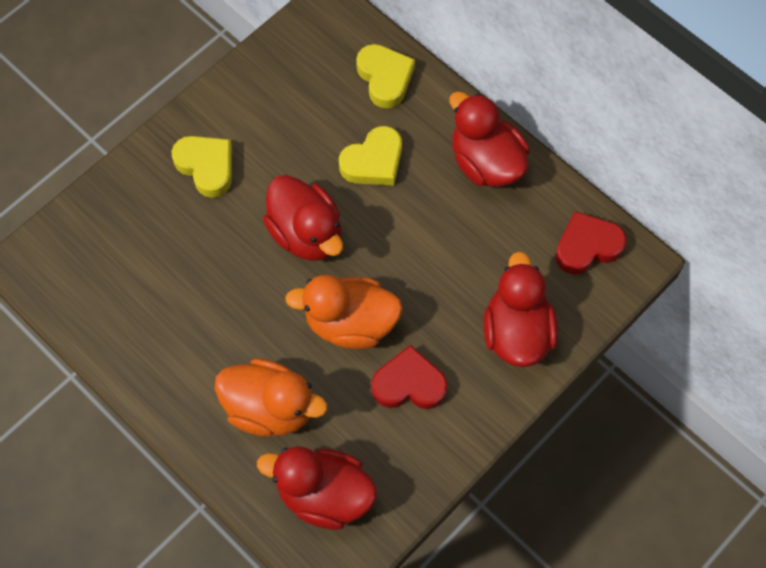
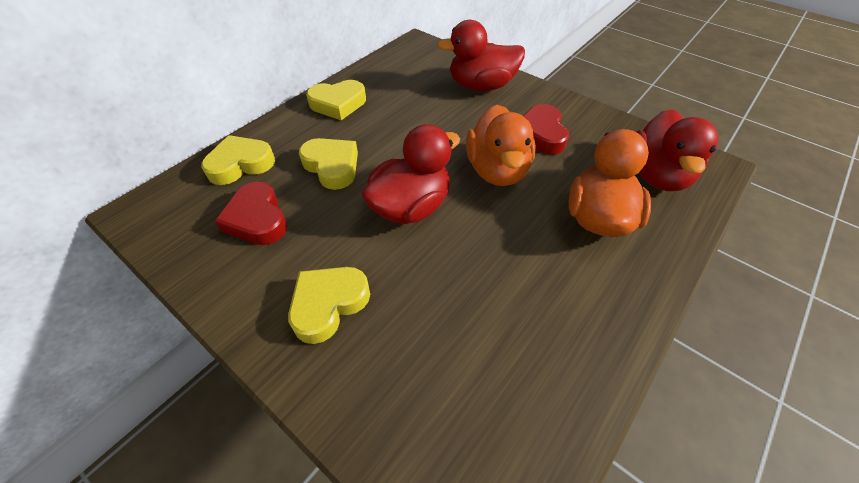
camera: 95 degrees left, 15 degrees down
red duck [449,91,529,187] -> yellow heart [306,80,366,120]
red heart [555,211,627,275] -> red heart moved to [215,182,287,245]

